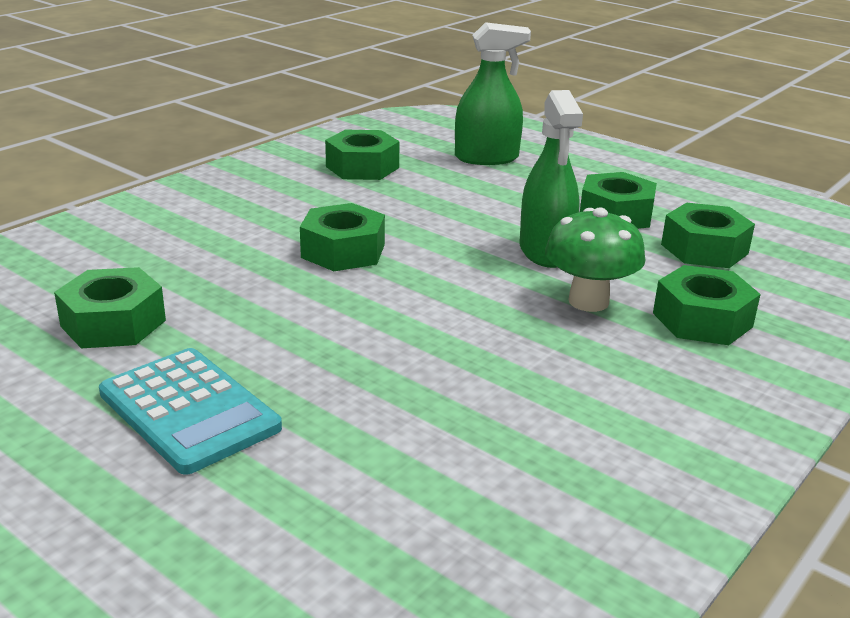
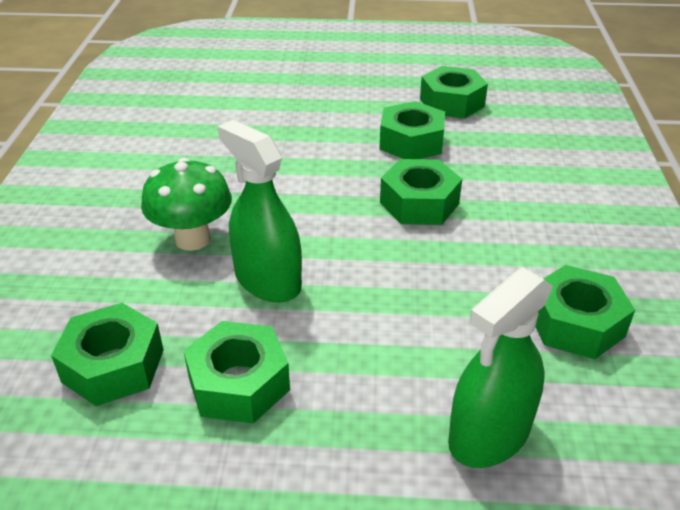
camera: 145 degrees right, 10 degrees up
turquoise calculator [99,348,282,475] -> none
green nut [653,265,761,345] -> green nut moved to [379,101,445,159]

